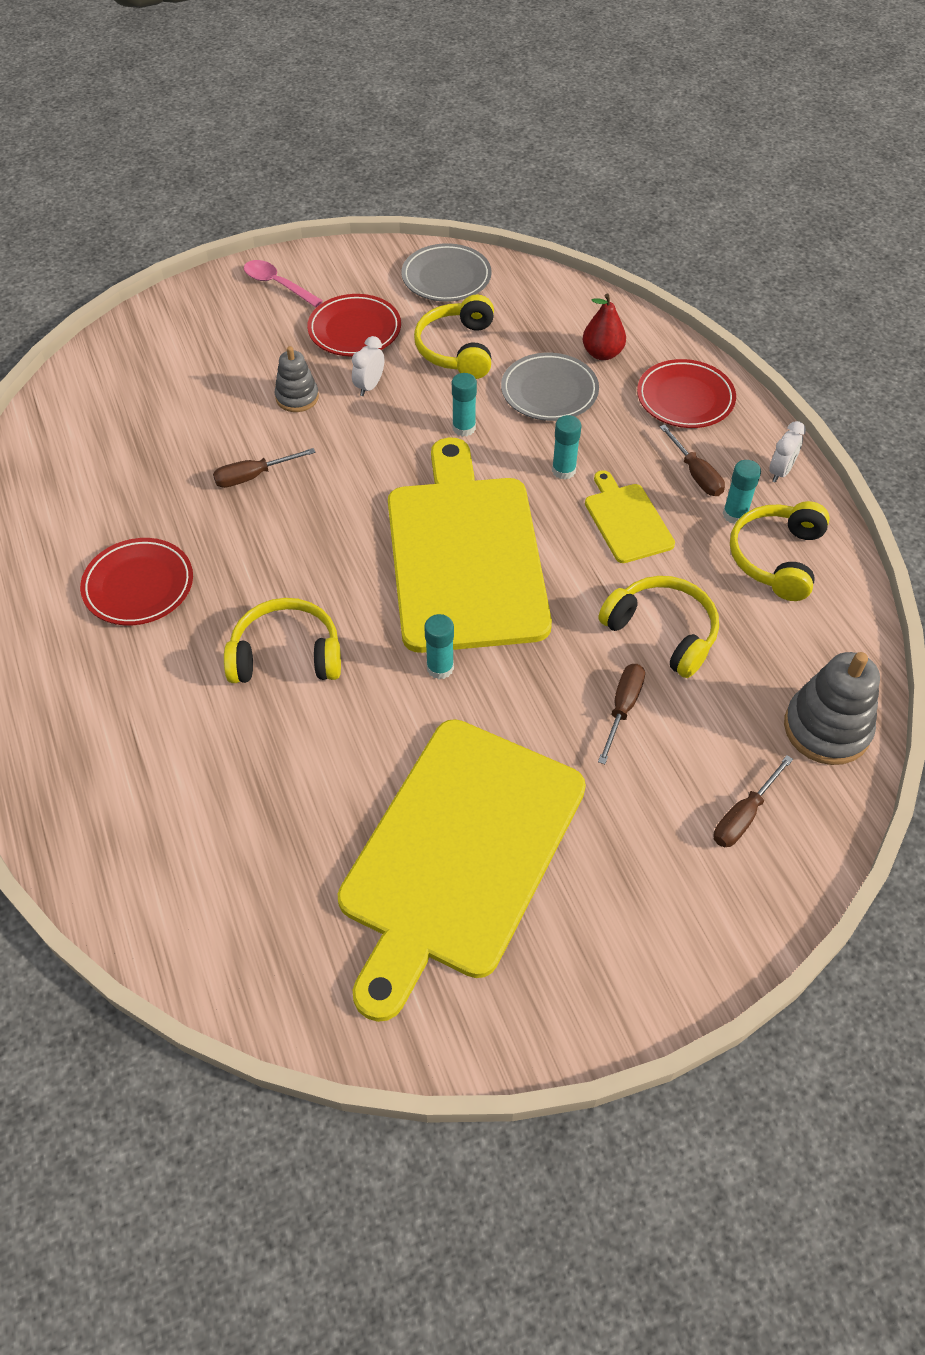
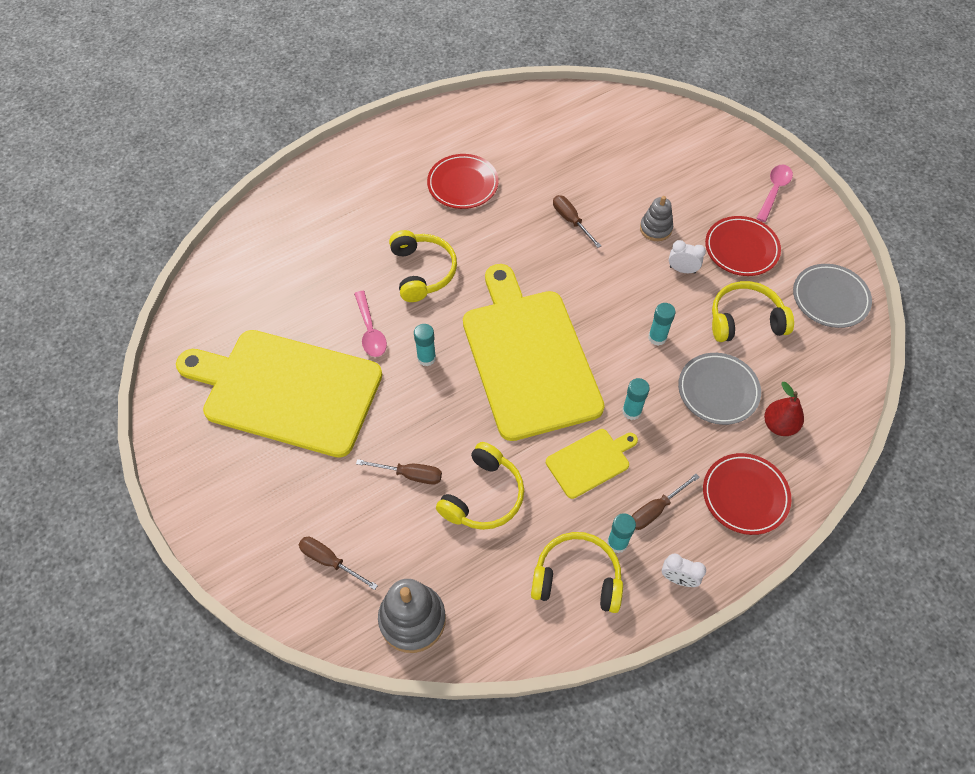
camera: 80 degrees right, 5 degrees up
yellow cutting board [388,437,552,653] -> yellow cutting board turned 90 degrees counterclockwise [463,264,605,441]
none -> pink spoon [354,291,387,357]

